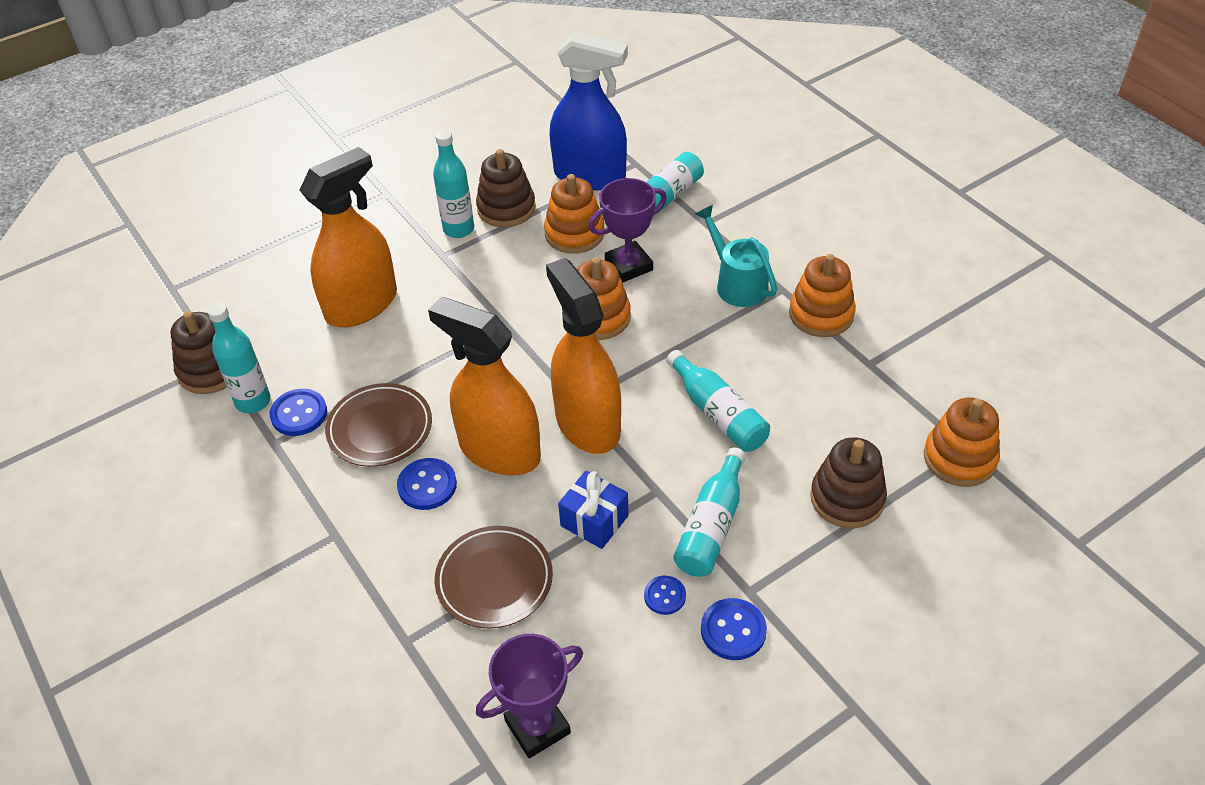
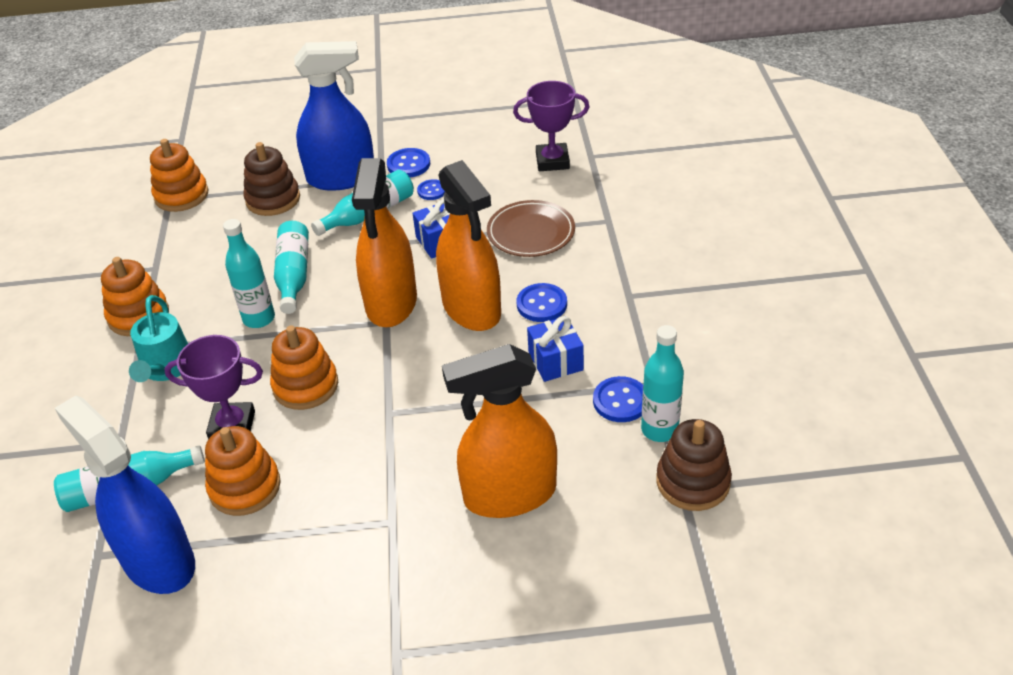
camera: 150 degrees left, 5 degrees down
brown plate [325,383,432,467] -> blue gift [527,316,584,382]
turquoise bottle [433,130,474,238] -> turquoise bottle moved to [223,219,275,328]
brown stacking toy [476,149,536,227] -> none
none -> blue spray bottle [294,41,374,191]

